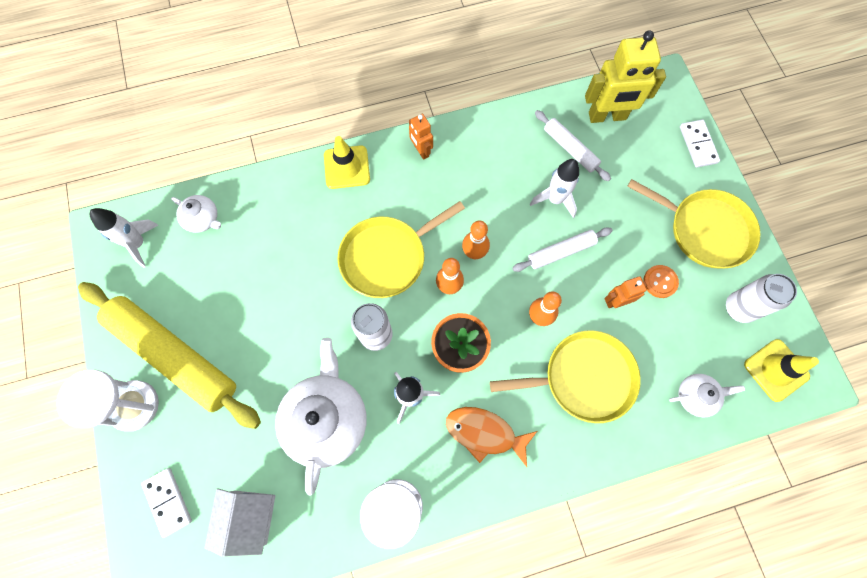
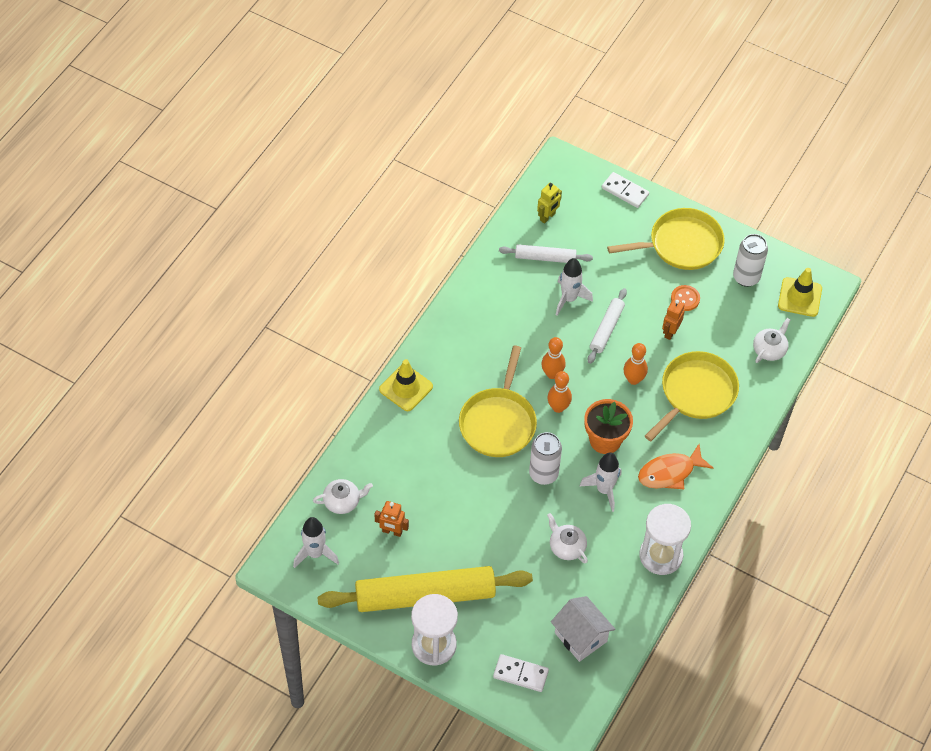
camera: 45 degrees left, 15 degrees down
white teapot [275,337,367,495] -> white teapot [547,513,588,563], size x0.50
orange robot [409,114,433,160] -> orange robot moved to [374,501,409,537]
yellow robot [585,30,666,123] -> yellow robot [537,183,562,224], size x0.52

